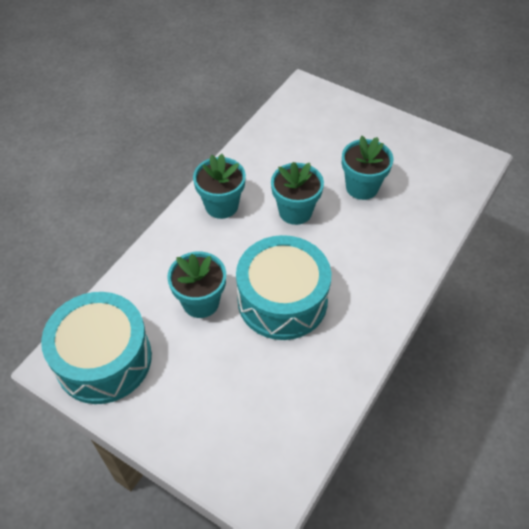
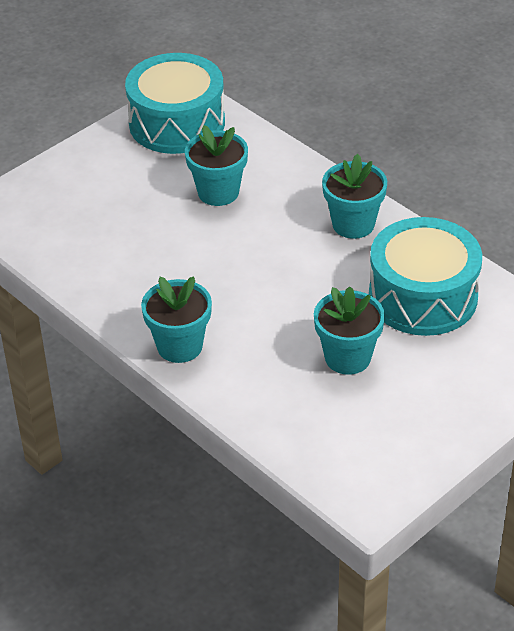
camera: 105 degrees right, 10 degrees down
turquoise drum [236,235,331,340] -> turquoise drum moved to [369,217,482,336]
turquoise flower pot [271,162,324,225] -> turquoise flower pot moved to [141,276,212,363]

